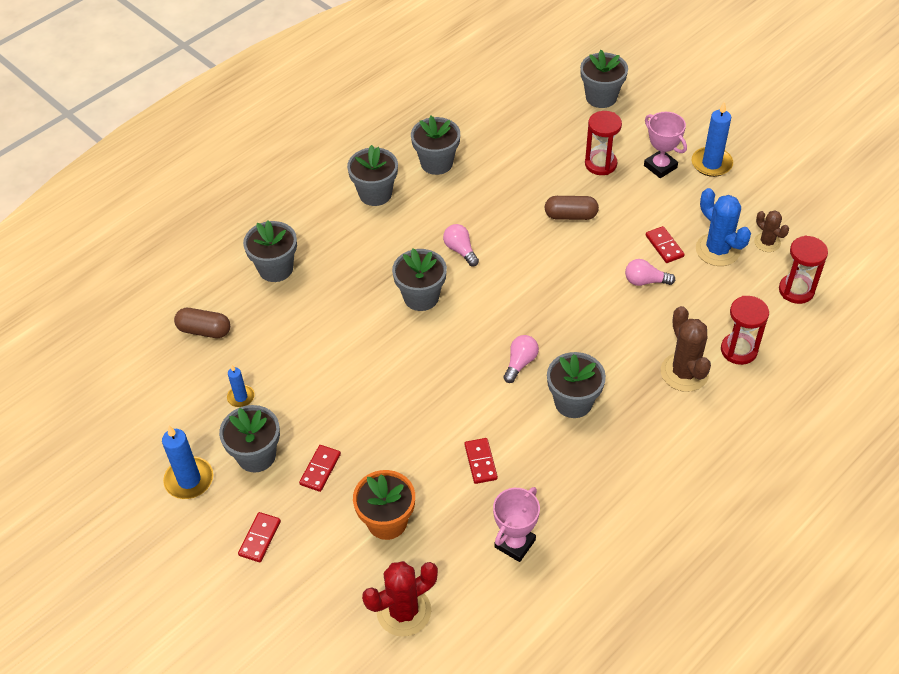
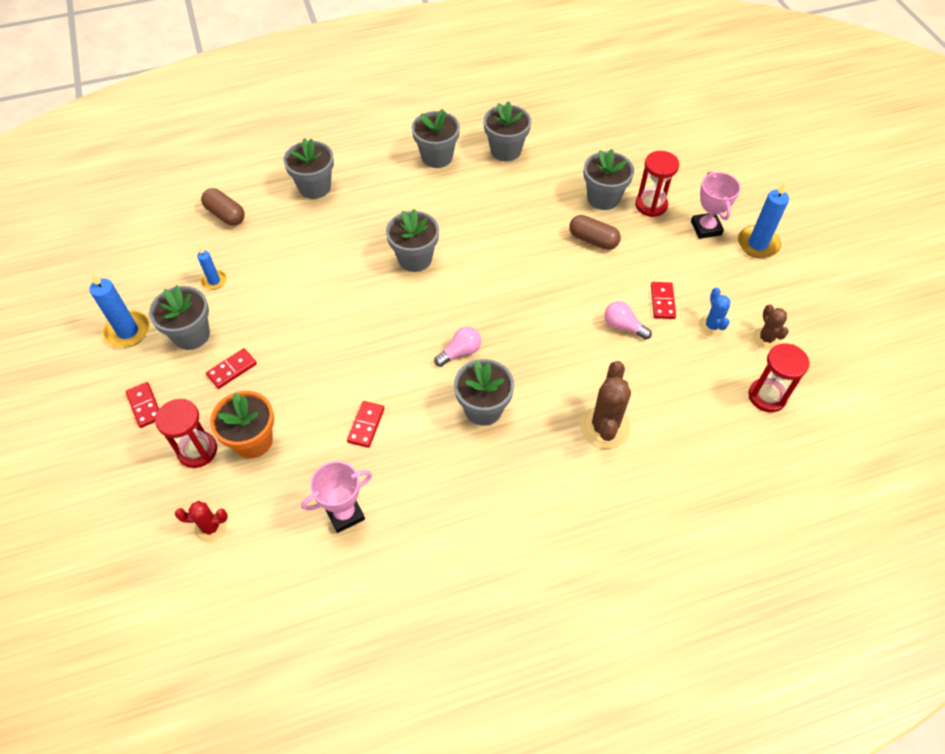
camera: 25 degrees right, 5 degrees up
red domino [238,512,281,562] -> red domino turned 75 degrees counterclockwise [126,382,159,428]
red cactus [362,561,438,637] -> red cactus [175,501,228,543], size x0.59
pink light bulb [443,224,479,267] -> none
grey flower pot [580,50,628,108] -> grey flower pot moved to [584,149,634,210]
blue cactus [696,188,751,266] -> blue cactus [699,288,730,337], size x0.59
red hourglass [721,296,769,365] -> red hourglass moved to [155,399,217,468]

